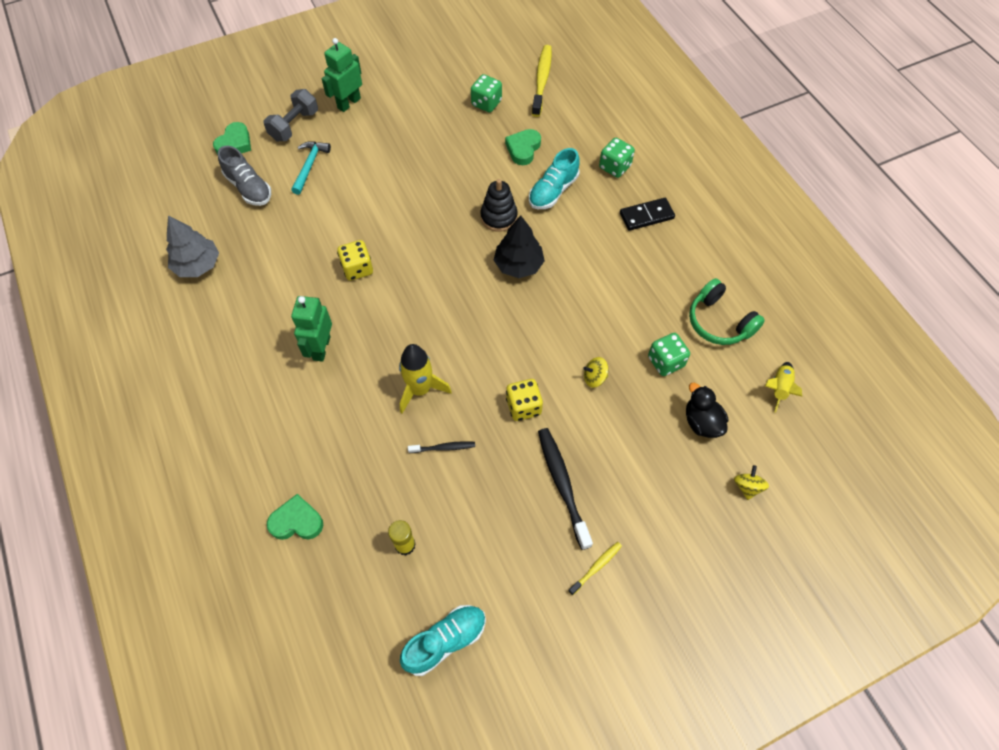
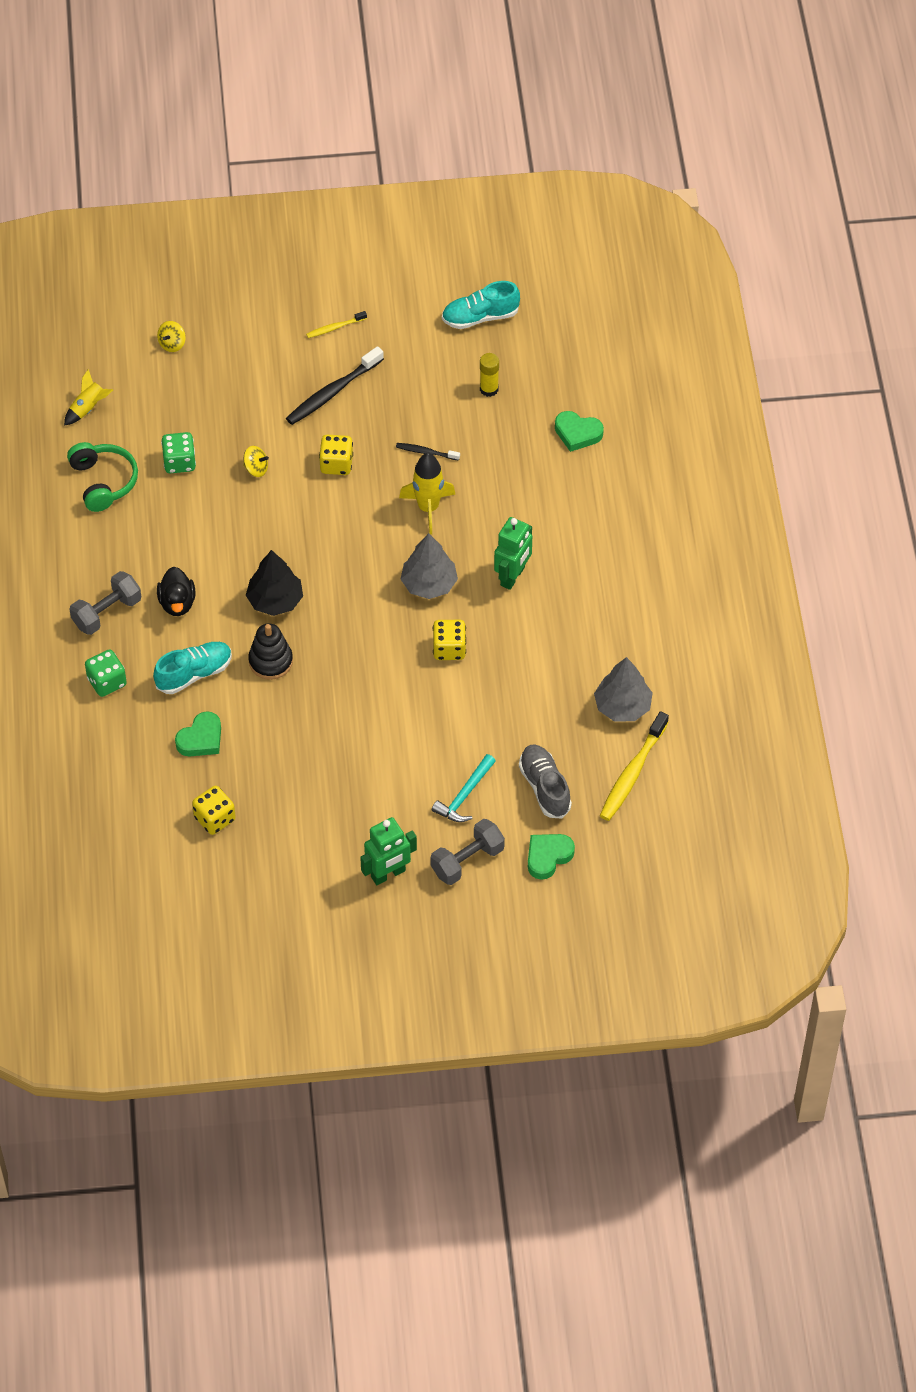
camera: 160 degrees left, 5 degrees down
green dice [471,74,502,112] -> yellow dice [192,786,236,835]
yellow toothbrush [532,45,552,117] -> yellow toothbrush moved to [600,711,669,821]
black toothbrush [538,428,593,550] -> black toothbrush turned 45 degrees clockwise [286,346,384,425]
black domino [620,198,675,231] -> grey dumbbell [69,571,141,635]
black duck [686,383,728,438] -> black duck moved to [157,567,195,616]
none -> grey tree [401,533,458,599]

